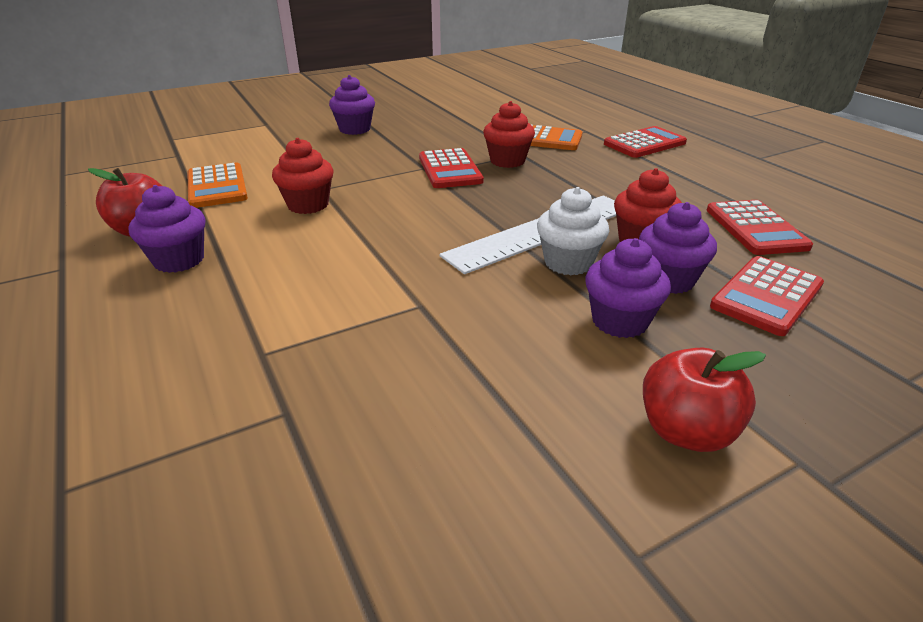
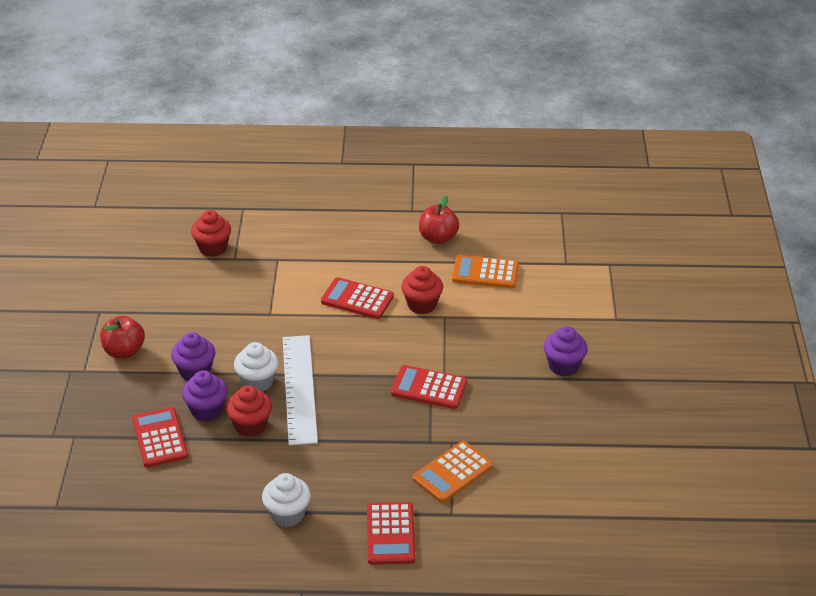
camera: 120 degrees right, 5 degrees up
purple cupcake [129,185,205,273] -> none
red cupcake [483,101,535,168] -> red cupcake moved to [191,210,231,257]
red calculator [706,200,813,255] -> red calculator moved to [321,277,394,319]
none -> white cupcake [262,473,311,527]

